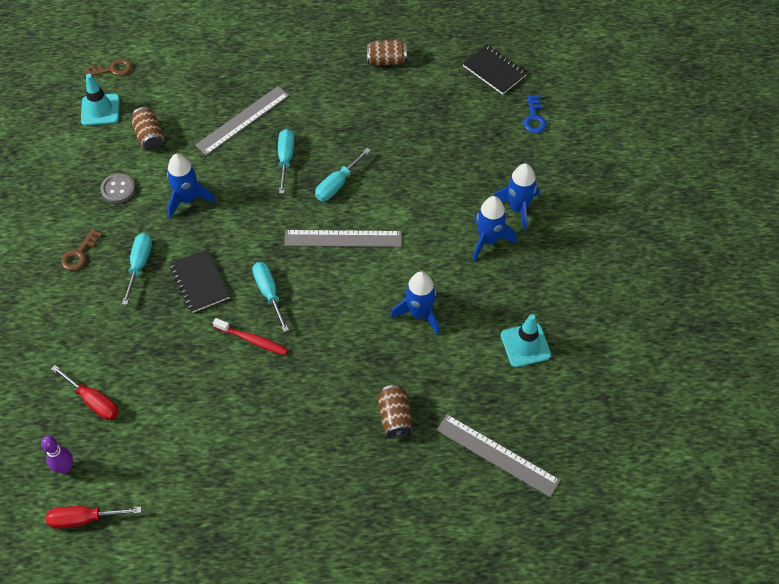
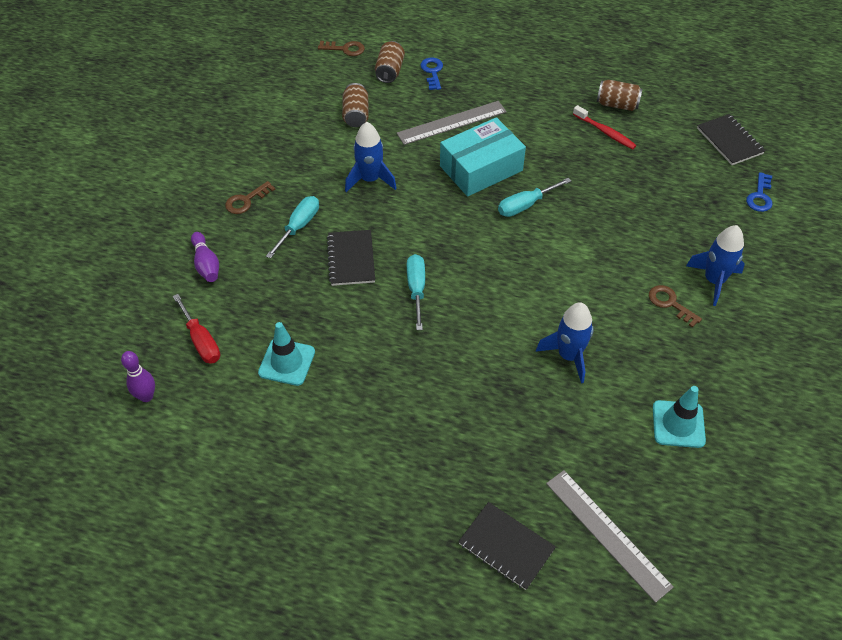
camera: 20 degrees right, 5 degrees down
red screwdriver [46,506,141,529] -> none
turquoise traffic cone [81,74,120,126] -> turquoise traffic cone moved to [258,322,315,386]
grey button [101,174,135,203] -> none
red toothbrush [213,318,288,355] -> red toothbrush moved to [573,105,636,149]
turquoise screwdriver [278,129,294,194] -> turquoise box [440,117,526,197]
grey ruler [284,230,402,247] -> none
brown can [377,385,412,438] -> brown can moved to [375,41,405,83]
blue rocket [472,196,517,261] -> brown key [649,285,702,328]
none -> purple bowling pin [191,232,219,282]
none -> blue key [420,58,443,90]
none -> black notebook [458,502,556,590]

